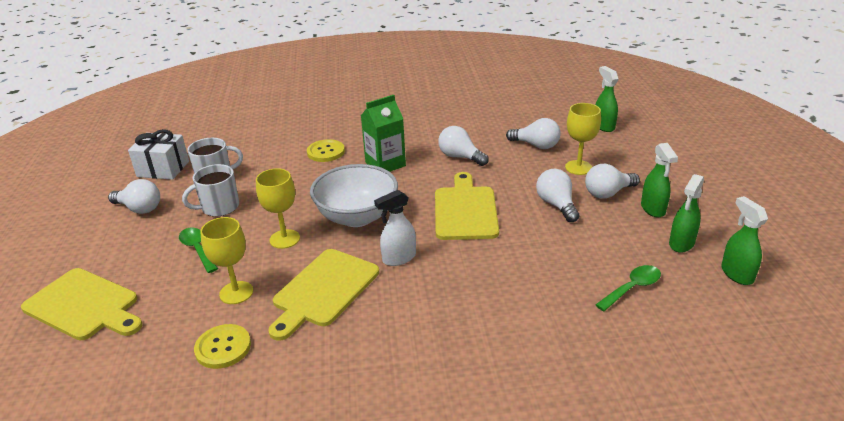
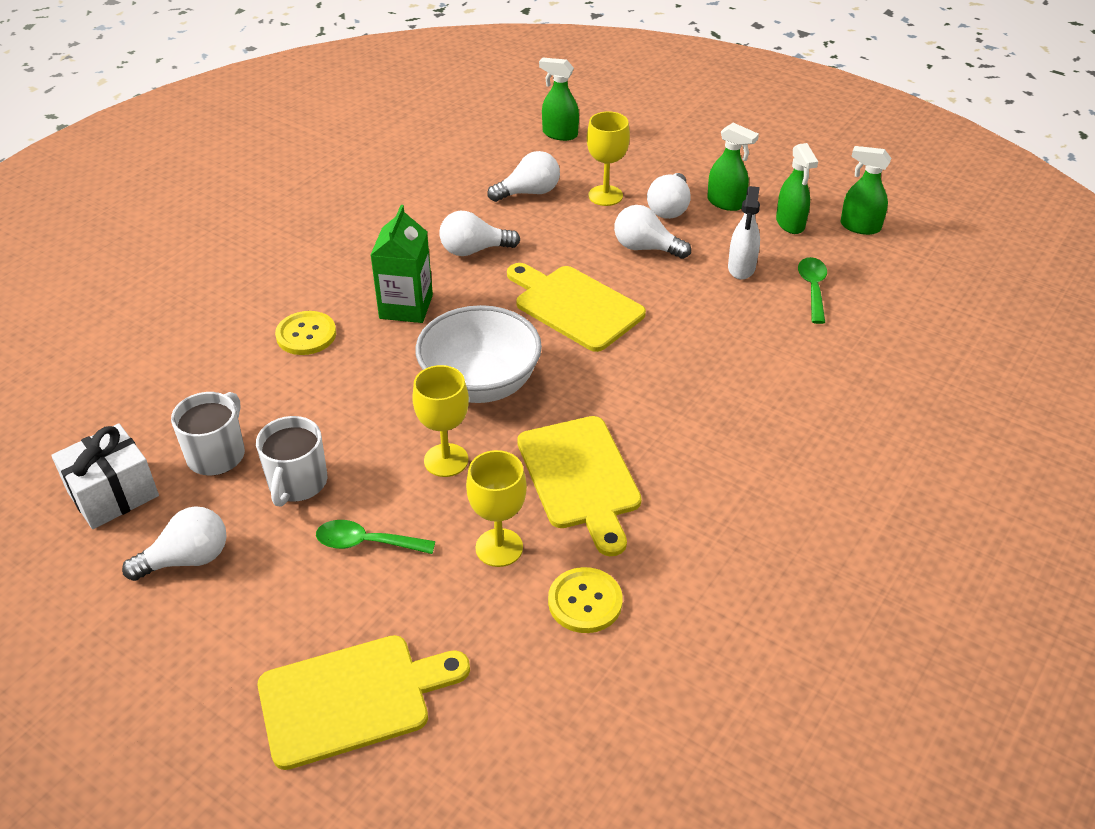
camera: 50 degrees left, 10 degrees up
white spray bottle [374,190,416,266] -> white spray bottle moved to [728,186,760,279]

